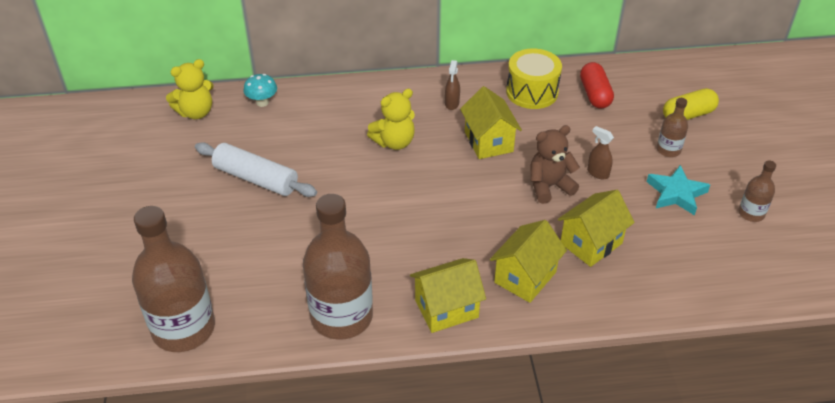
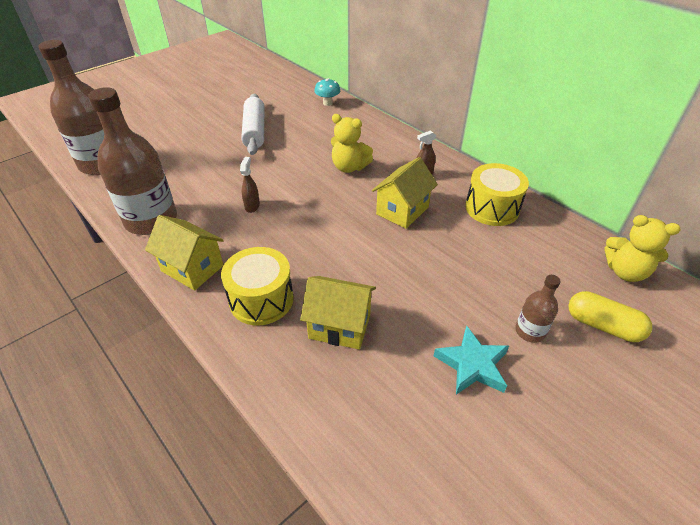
camera: 55 degrees right, 0 degrees up
yellow teddy bear [166,59,214,119] -> yellow teddy bear moved to [604,215,680,282]
yellow house [490,220,567,303] -> yellow drum [221,247,294,325]
brown teddy bear [530,125,580,204] -> none
red capsule [580,62,614,109] -> none
brown spray bottle [587,126,614,180] -> brown spray bottle moved to [240,157,260,213]
brown bottle [738,160,776,222] -> none

